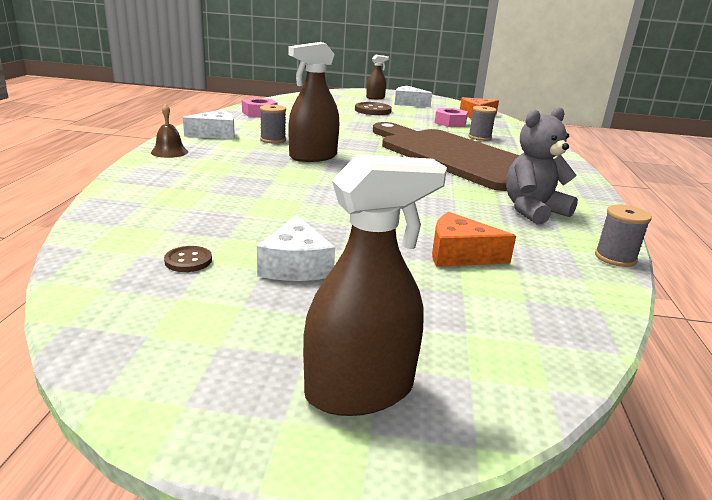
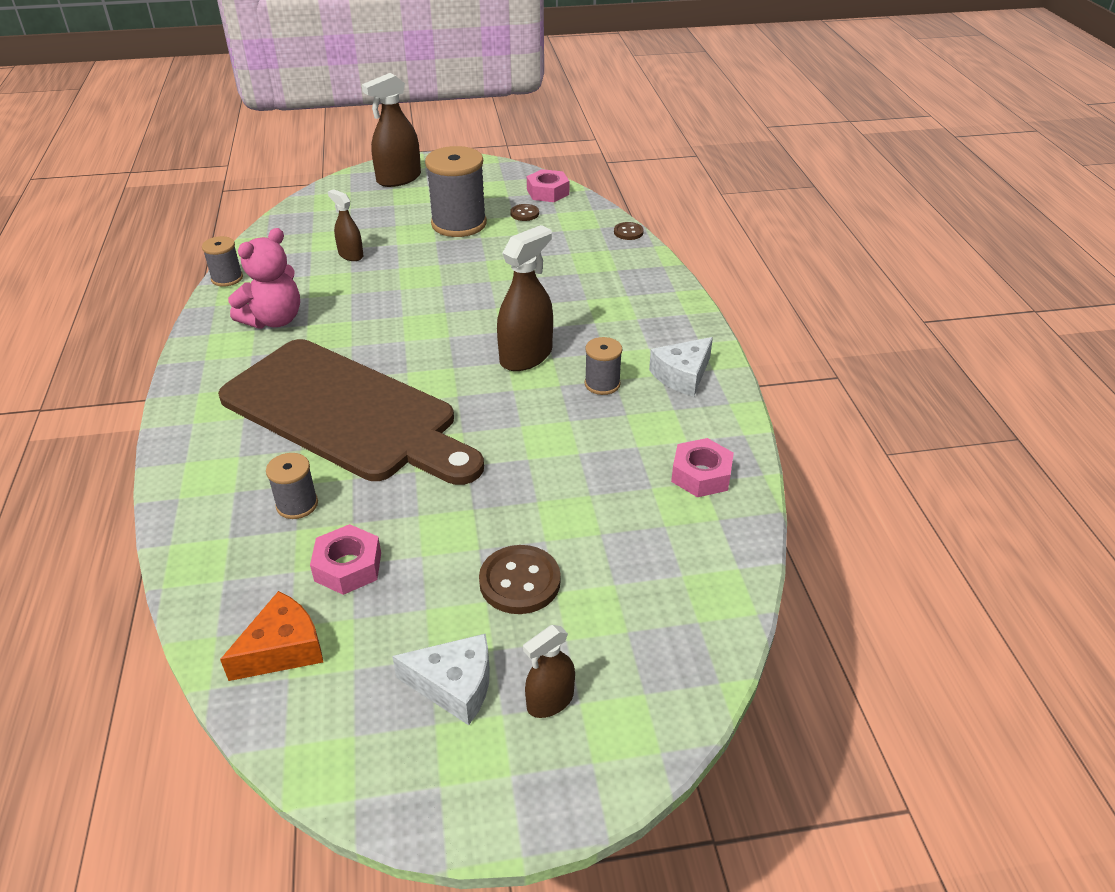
camera: 165 degrees right, 15 degrees up
brown bell [151,104,188,158] -> none
white cheese [257,215,335,281] -> grey spool [425,146,487,237]
orange cheese [432,212,516,267] -> brown spray bottle [328,189,364,261]
grey teddy bear [506,107,578,225] -> pink teddy bear [228,228,300,329]
none -> pink nut [527,169,569,202]
none -> brown button [614,222,644,240]

